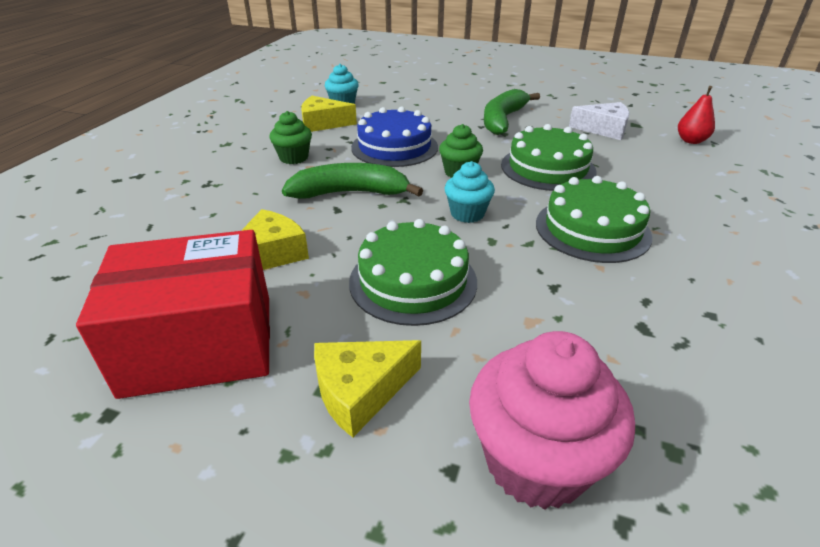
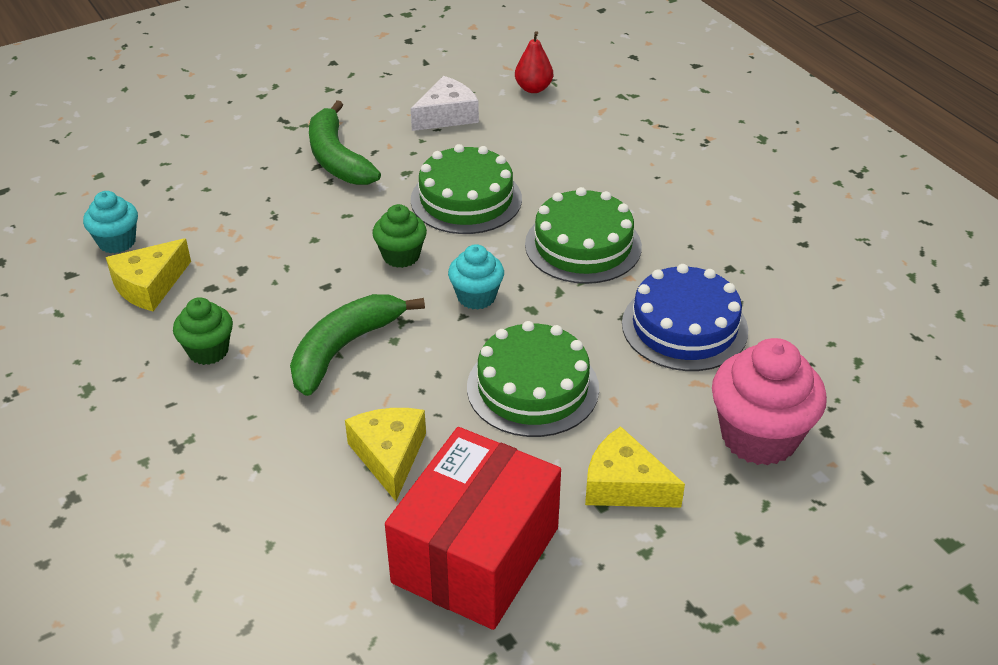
camera: 50 degrees left, 5 degrees up
yellow cheese [314,340,421,437] -> yellow cheese turned 105 degrees clockwise [585,426,685,508]
blue cake [351,107,438,167] -> blue cake moved to [622,264,748,371]

